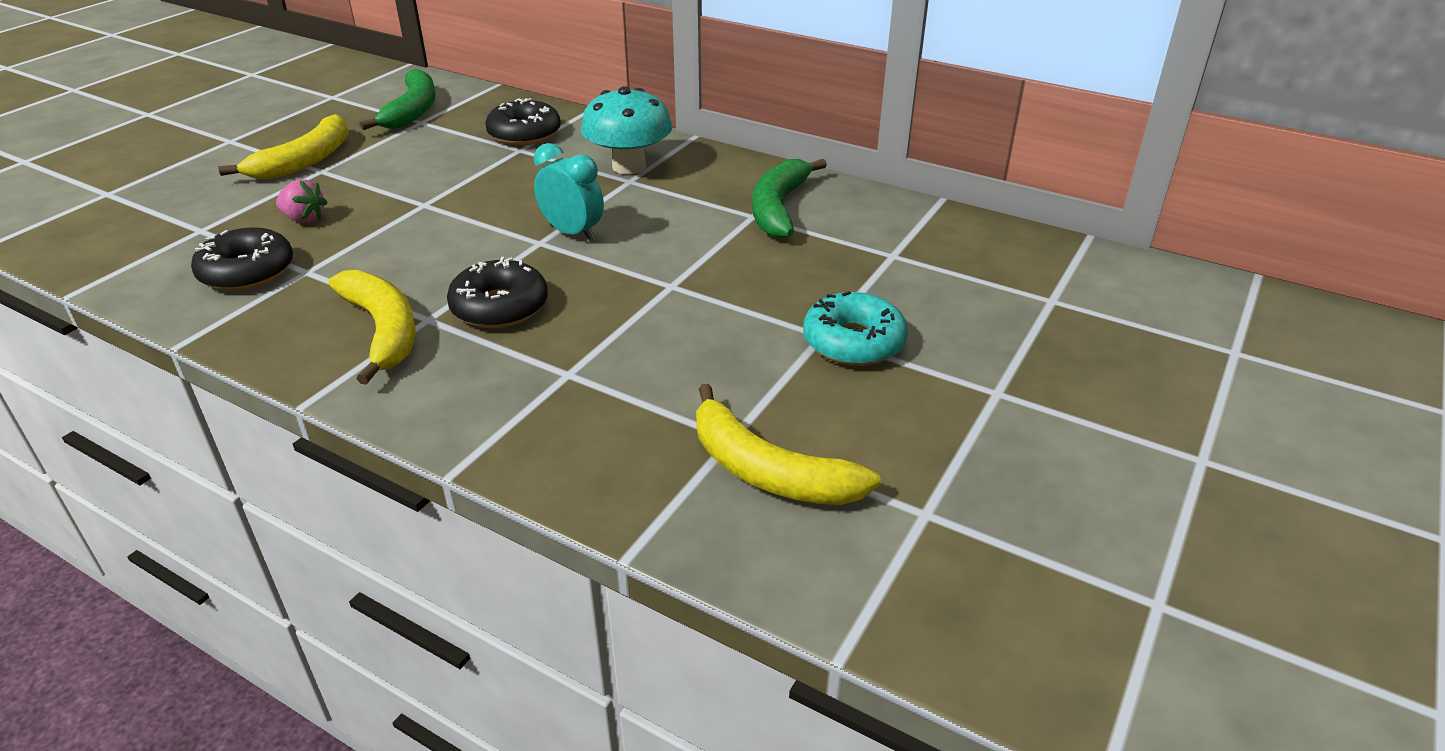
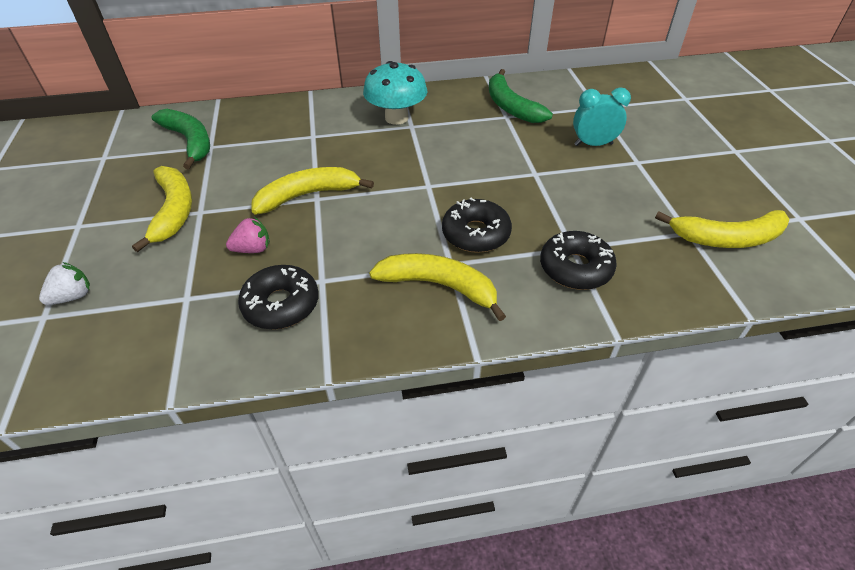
camera: 40 degrees left, 10 degrees up
black donut [485,98,561,146] -> black donut moved to [540,231,617,290]
turquoise clock [534,143,604,242] -> turquoise clock moved to [573,87,631,146]
turquoise donut [803,291,908,366] -> none
none -> white strawberry [39,262,90,305]
none -> yellow banana [252,167,374,214]

